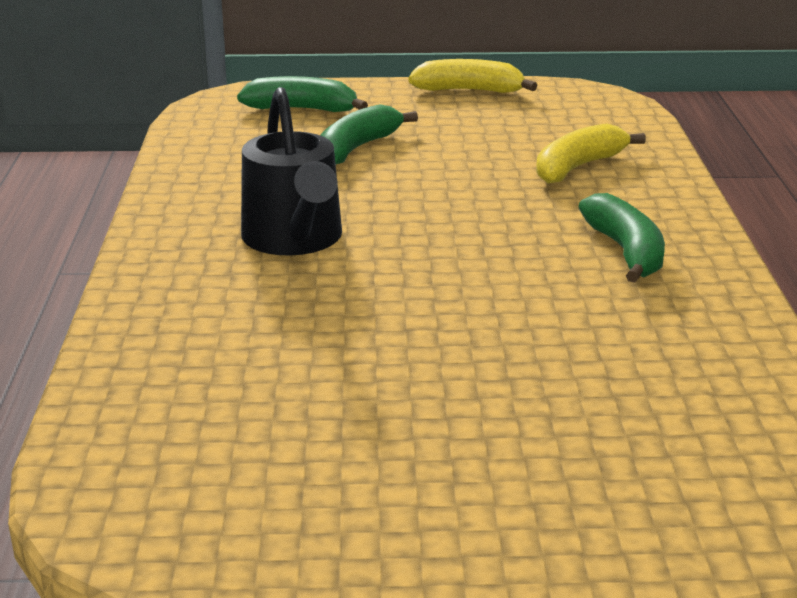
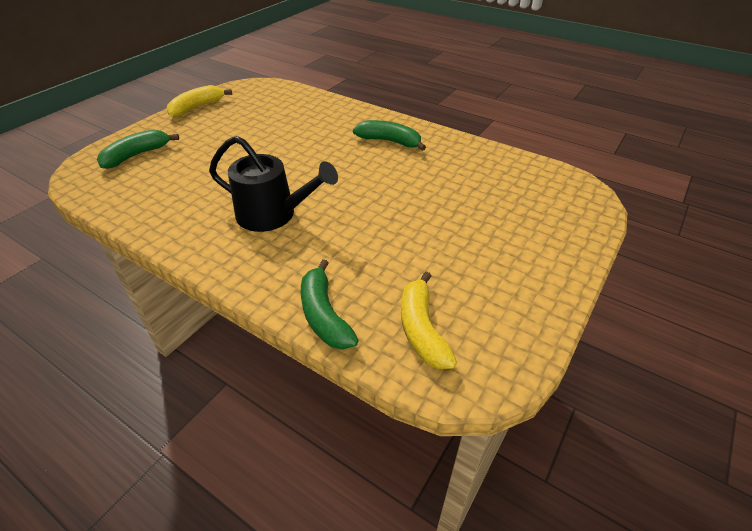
camera: 55 degrees left, 15 degrees up
green banana [320,104,418,164] -> green banana moved to [301,259,359,349]
yellow banana [536,123,646,183] -> yellow banana moved to [401,272,457,369]

